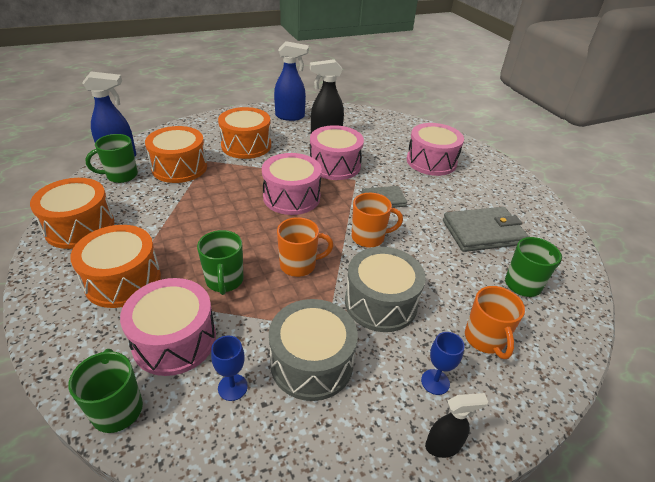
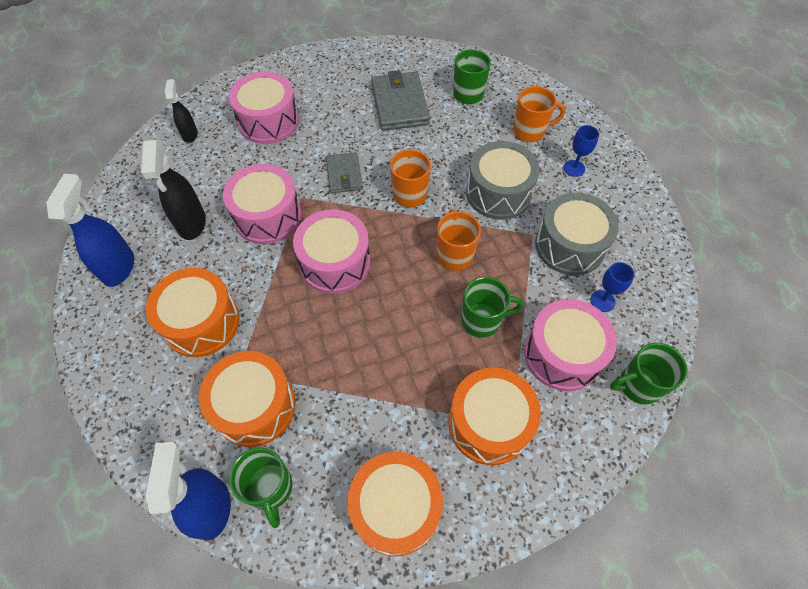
camera: 85 degrees left, 20 degrees up
black spray bottle [425,393,488,458] -> black spray bottle moved to [165,79,198,143]

